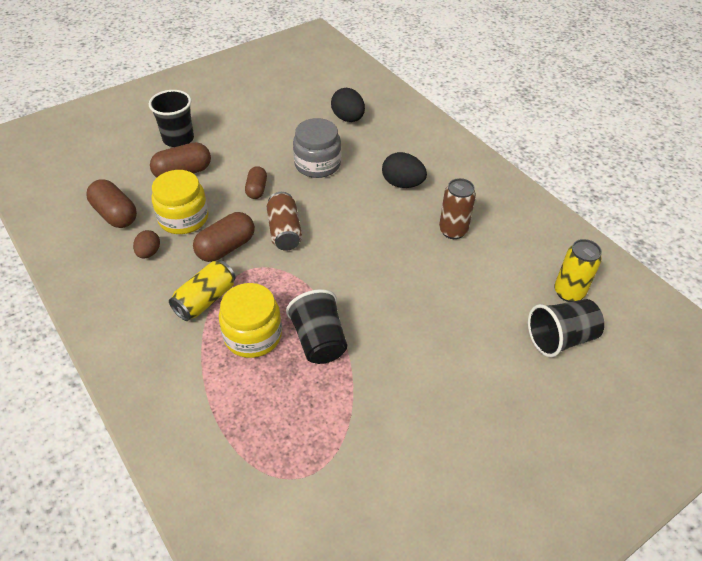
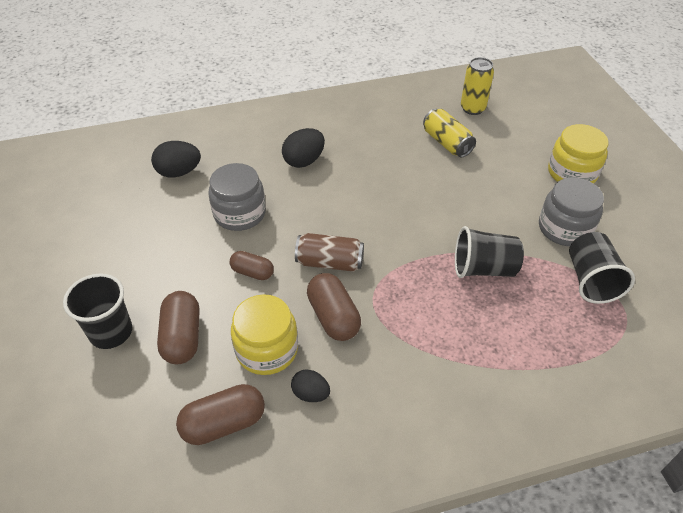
camera: 70 degrees left, 0 degrees up
brown egg [133,230,160,258] -> black egg [291,369,330,402]
yellow can [169,260,236,321] -> yellow can moved to [423,109,476,157]
yellow jar [219,283,282,358] -> yellow jar moved to [548,124,608,183]
brown can [439,178,476,239] -> none
black cup [528,299,604,357] -> black cup moved to [569,232,635,304]
none -> grey jar [539,177,604,246]

